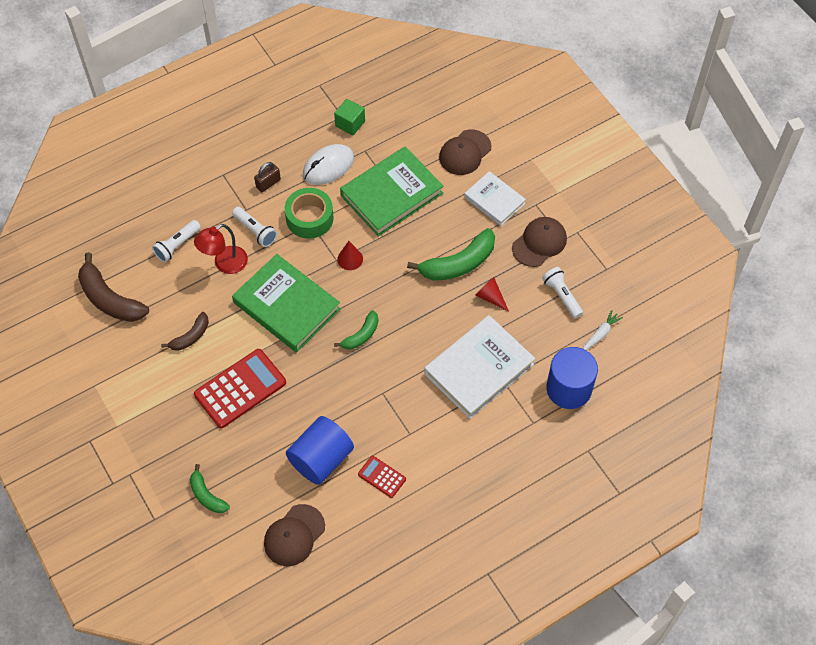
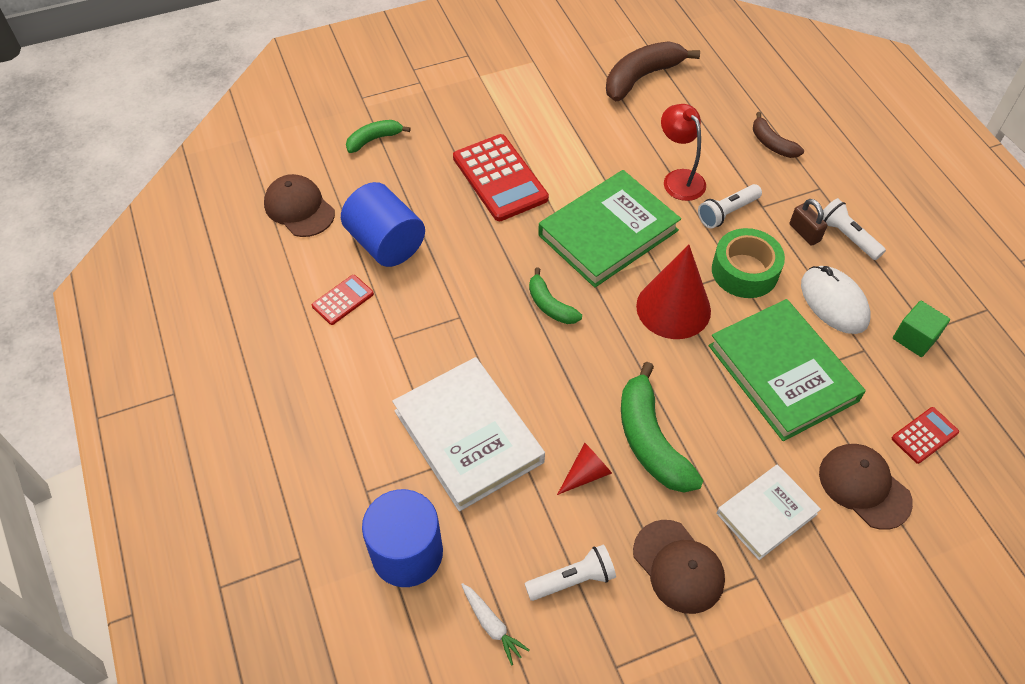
camera: 100 degrees right, 5 degrees down
white flashlight [152,220,201,262] -> white flashlight moved to [823,198,886,260]
brown banana [161,312,209,351] -> brown banana moved to [753,112,804,158]
red cone [337,241,363,270] -> red cone [636,244,711,339], size x2.04
none -> red calculator [892,407,959,464]

